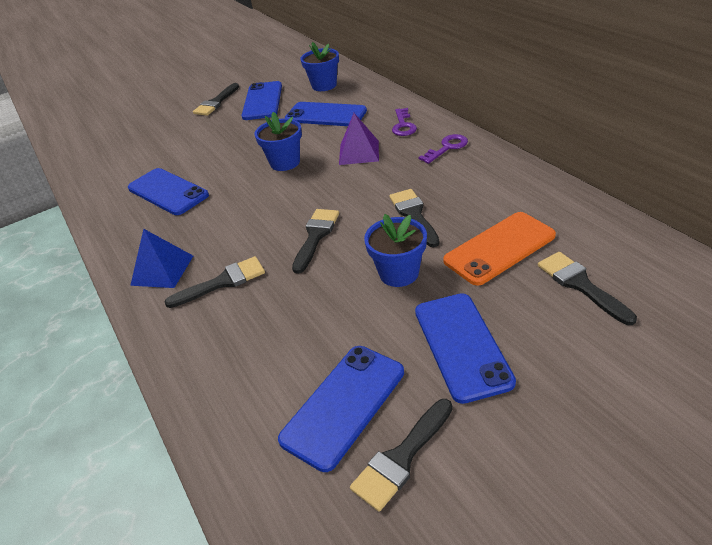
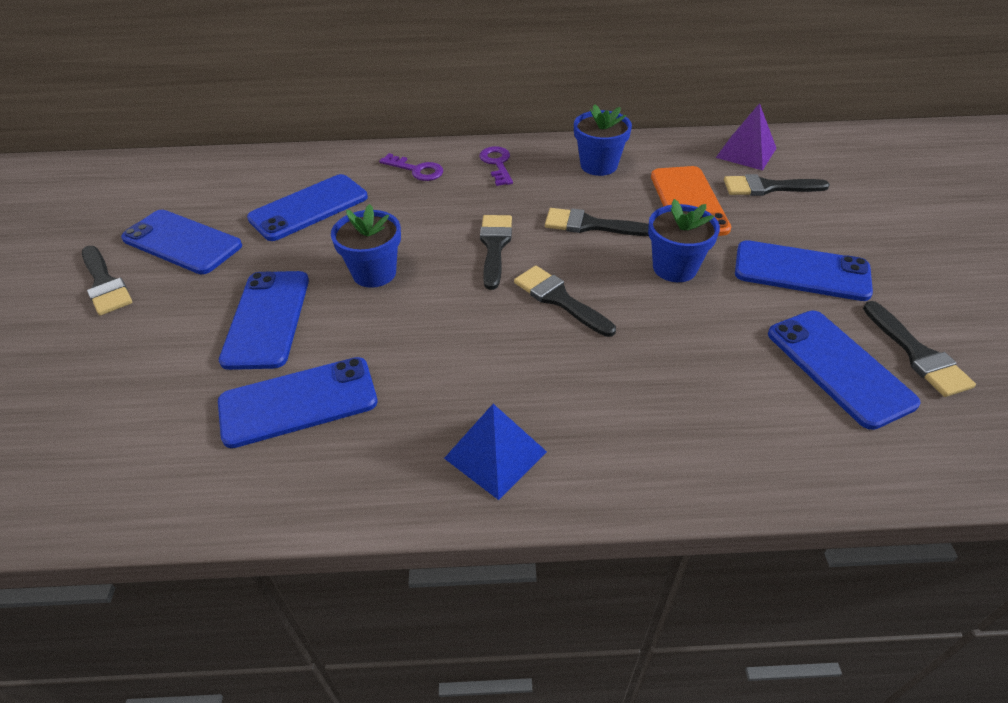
camera: 65 degrees left, 5 degrees up
black brush [164,256,265,308] -> black brush moved to [480,215,512,290]
blue flower pot [300,42,339,91] -> blue flower pot moved to [574,104,632,176]
purple pyramid [339,113,379,165] -> purple pyramid moved to [716,103,777,170]
none -> blue phone [219,271,309,370]

